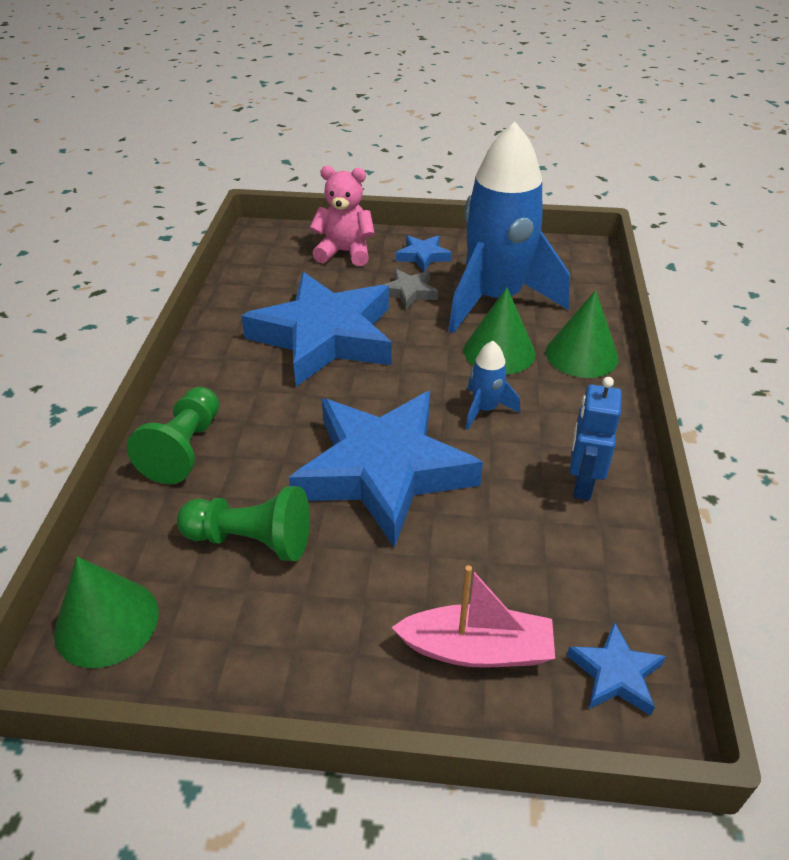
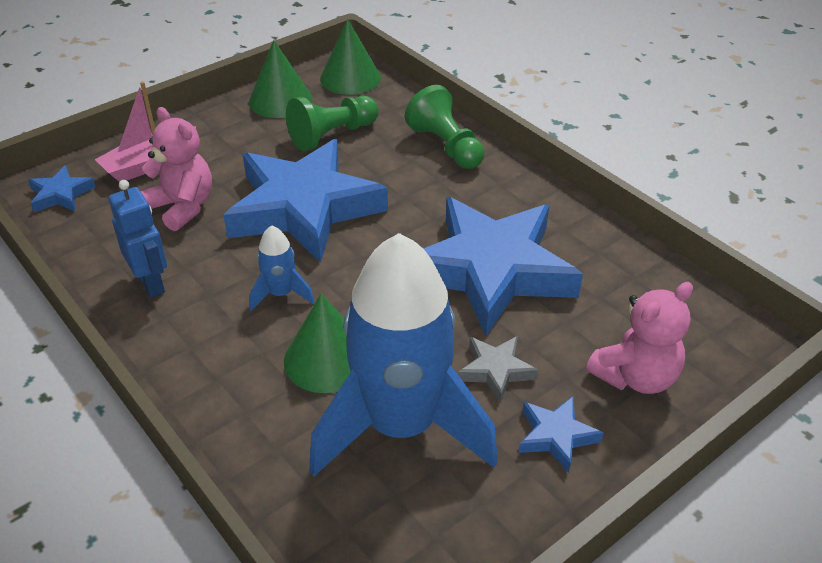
camera: 135 degrees right, 0 degrees up
green cone [546,290,619,378] -> green cone moved to [249,40,312,118]
none -> pink teddy bear [141,107,212,231]

